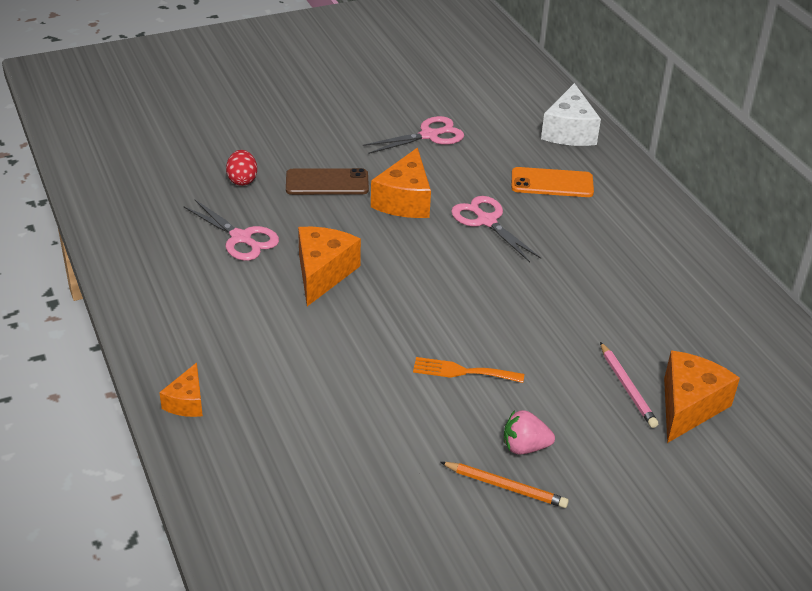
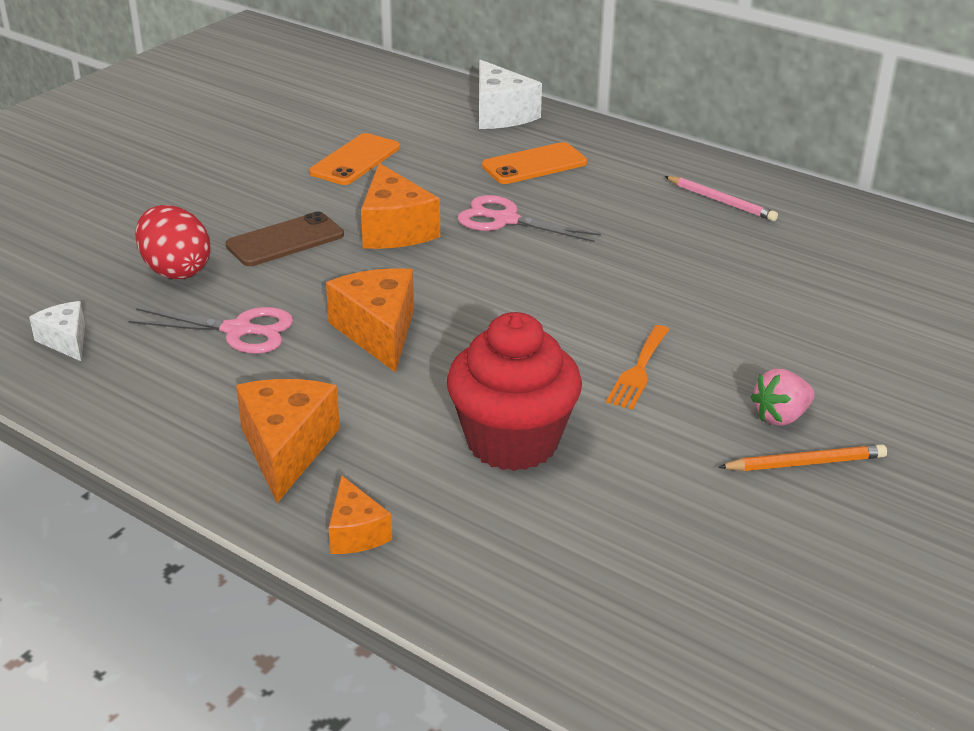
camera: 30 degrees left, 5 degrees down
red egg [226,150,257,186] -> red egg [135,205,210,279], size x1.56
pink scissors [363,116,464,154] -> orange phone [309,133,400,185]
orange fork [413,357,524,383] -> orange fork turned 45 degrees counterclockwise [606,325,670,410]
pink pencil [600,342,658,428] -> pink pencil moved to [665,176,778,221]
orange cheese [664,351,740,443] -> orange cheese moved to [236,379,340,503]
none -> white cheese [29,301,85,361]
none -> red cupcake [447,312,582,471]

